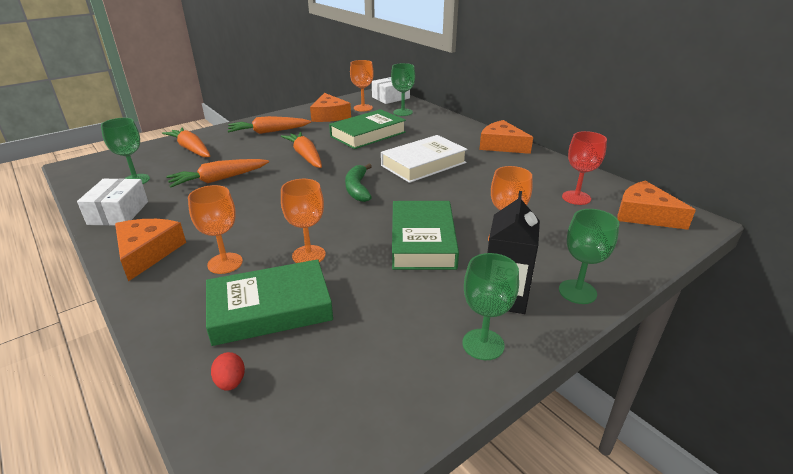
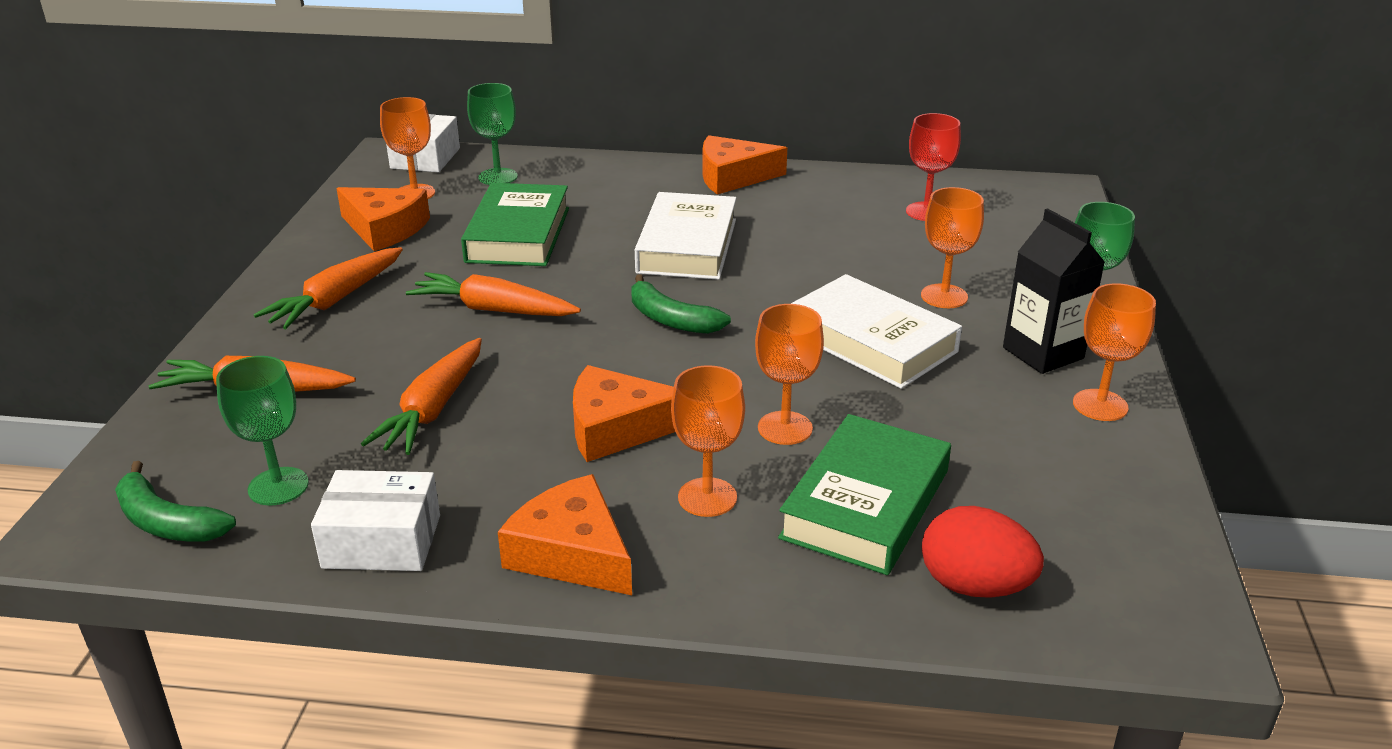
camera: 45 degrees left, 0 degrees up
white box [77,178,148,226] -> white box turned 45 degrees counterclockwise [311,470,440,571]
red egg [211,352,245,391] -> red egg [922,506,1044,598], size x1.94
green book [392,201,459,270] -> white book [791,274,962,389]
green goblet [462,253,519,360] -> orange goblet [1073,283,1156,421]
orange cheese [618,181,696,230] -> orange cheese moved to [573,365,675,462]
none -> green banana [115,461,236,542]

